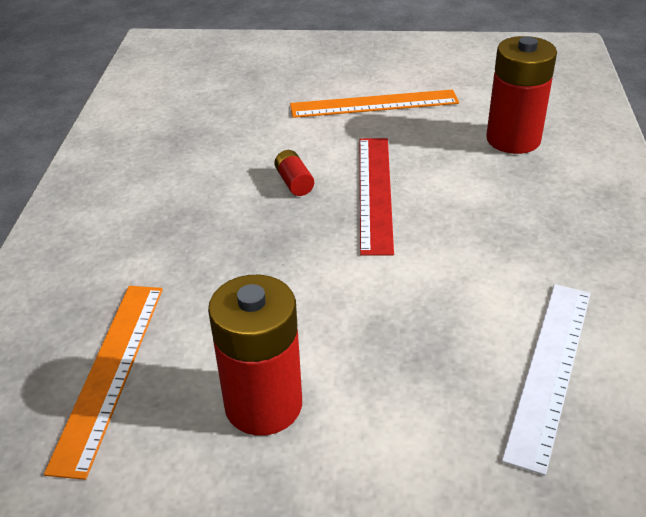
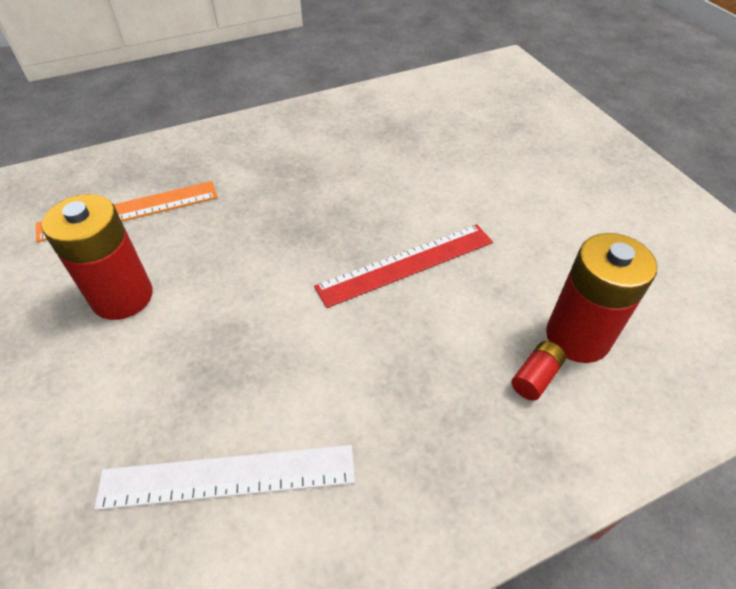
camera: 60 degrees right, 10 degrees up
red battery [274,150,314,196] -> red battery moved to [512,341,566,400]
orange ruler [290,89,459,118] -> none

